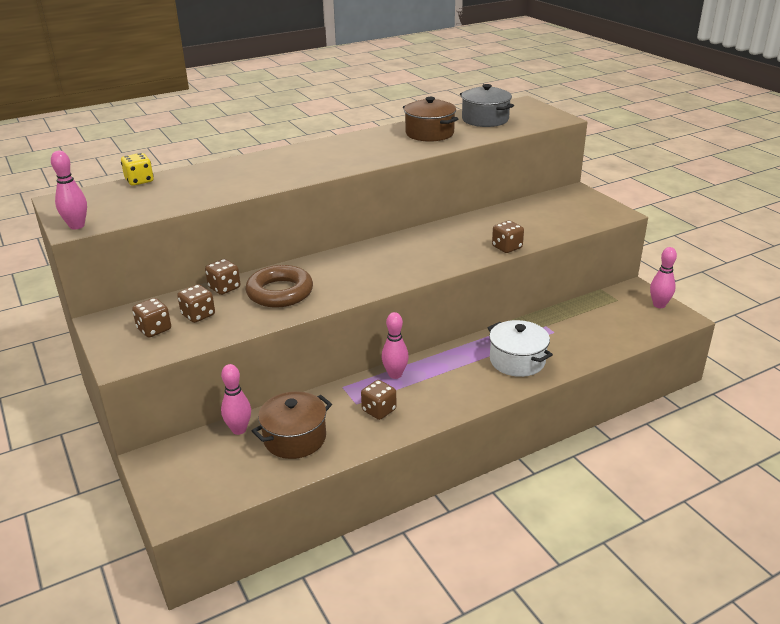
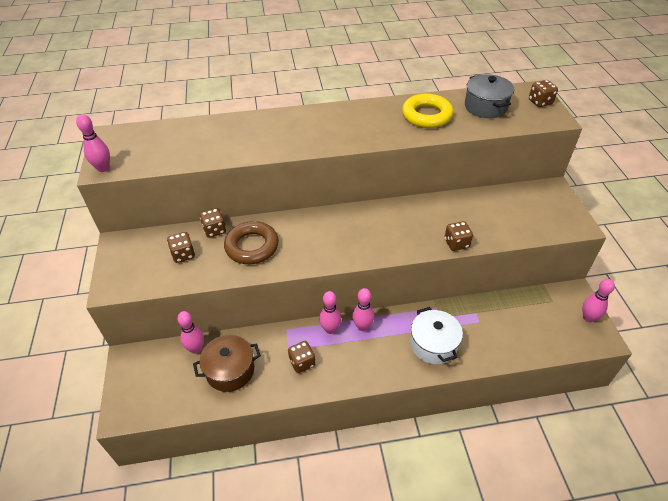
camera: 20 degrees right, 15 degrees up
yellow dice [121,153,154,186] -> none
brown dice [132,298,171,337] -> brown dice moved to [529,80,558,107]
brown pot [403,97,458,142] -> yellow ring [402,94,453,128]
none -> pink bowling pin [352,288,375,331]

